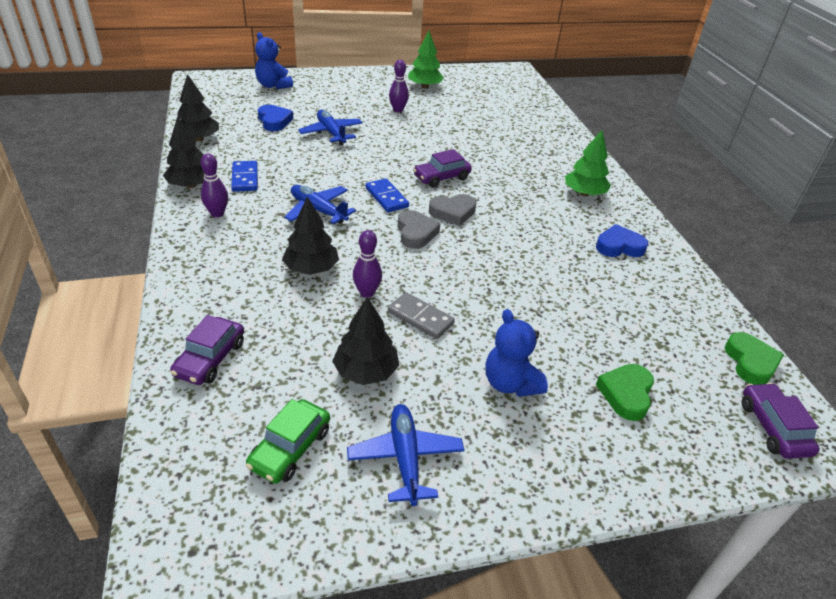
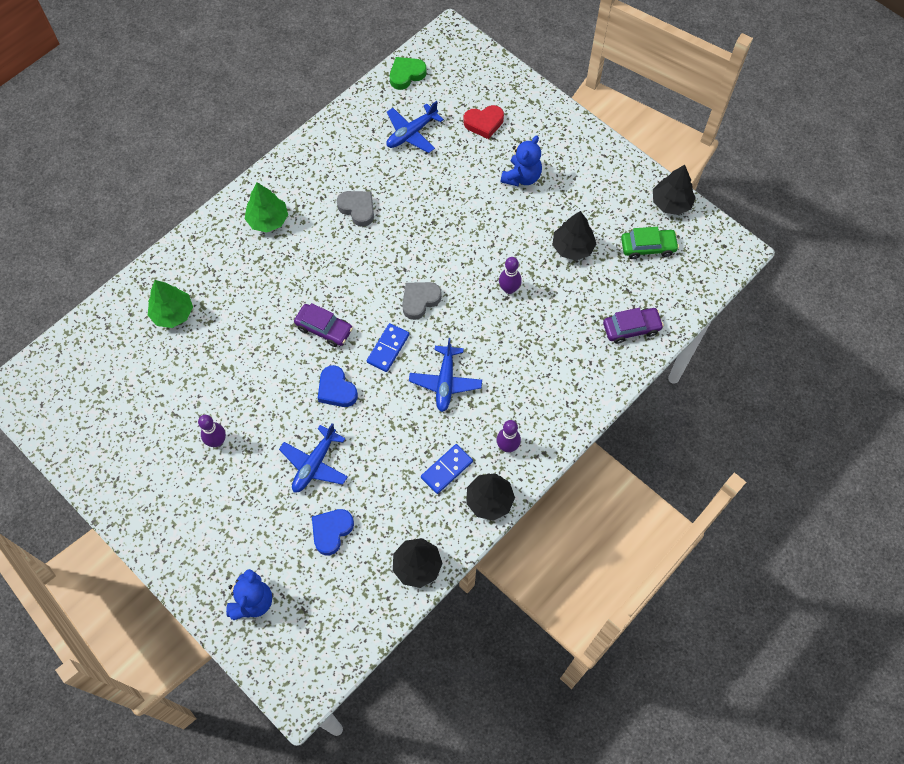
camera: 120 degrees left, 25 degrees up
black tree [282,197,339,275] -> black tree moved to [653,165,696,215]
blue plane [347,404,464,506] -> blue plane moved to [386,101,444,153]
grey domino [388,292,455,339] -> none
green tree [408,31,444,88] -> green tree moved to [148,280,193,328]
grey heart [429,194,476,226] -> grey heart moved to [337,191,374,227]
blue heart [596,224,649,257] -> blue heart moved to [318,365,358,407]
green heart [596,364,654,421] -> red heart [464,105,504,139]
purple car [742,383,820,459] -> none

